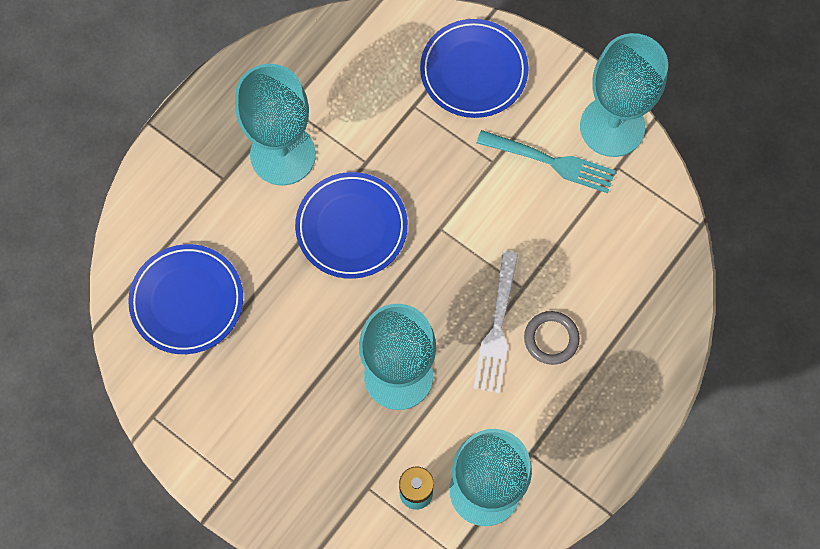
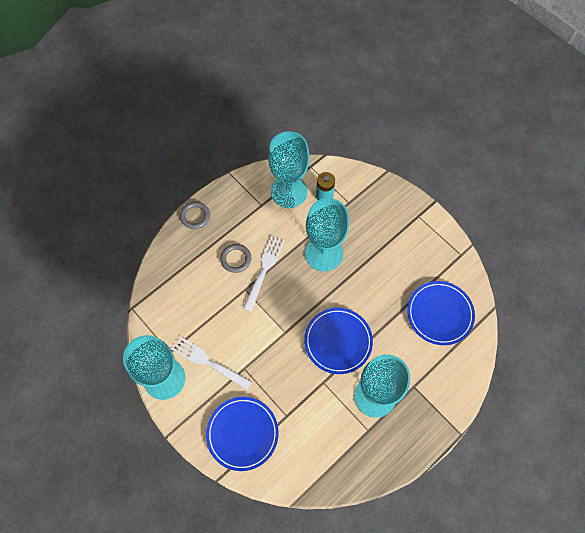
camera: 170 degrees left, 5 degrees down
turquoise fork [476,130,616,193] -> white fork [172,336,252,390]
none -> grey ring [180,202,210,229]

